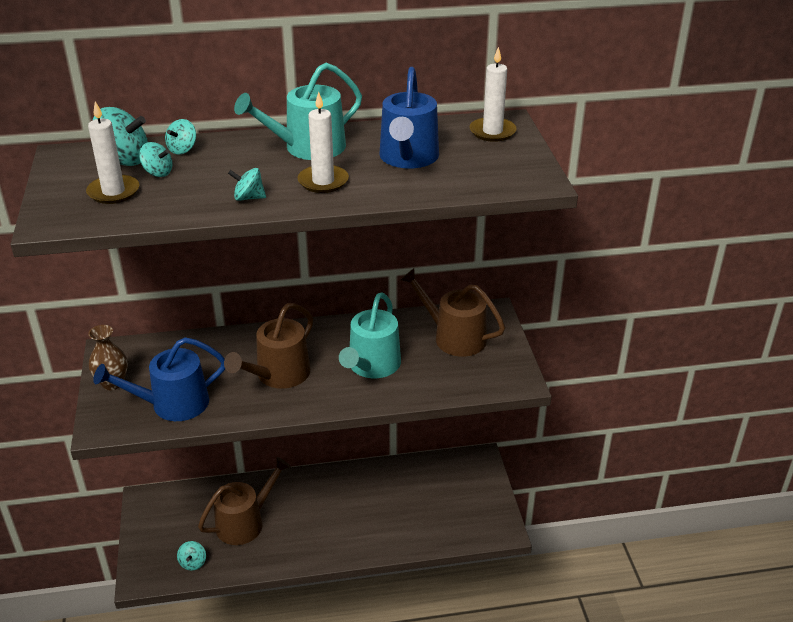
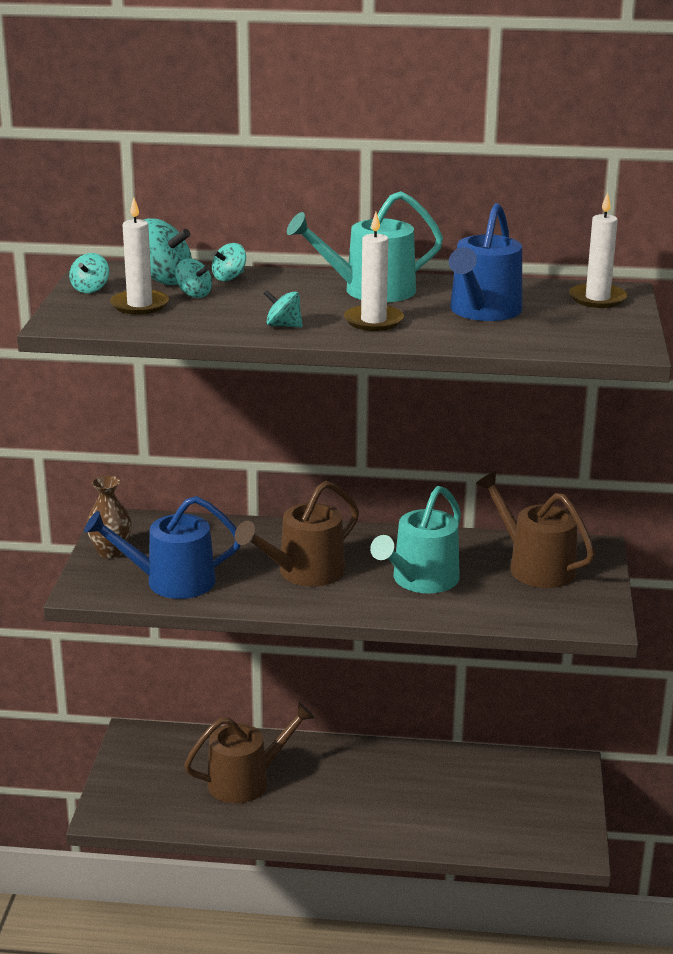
camera: 15 degrees right, 10 degrees down
turquoise spinning top [177,541,206,571] -> turquoise spinning top moved to [69,253,109,293]

